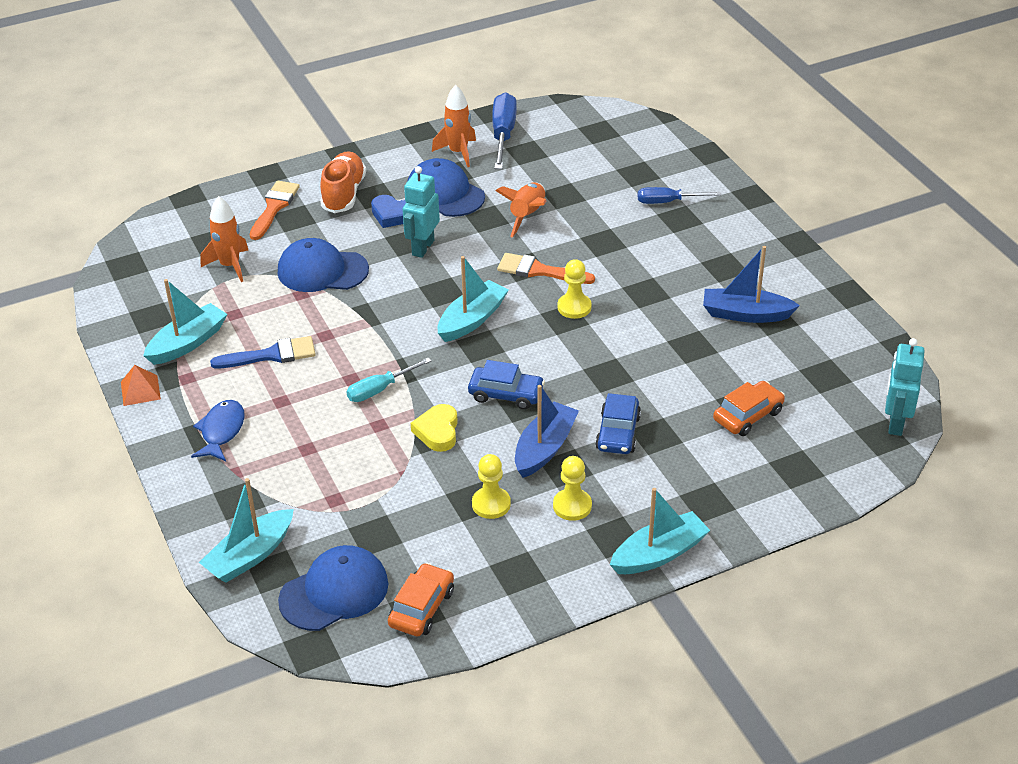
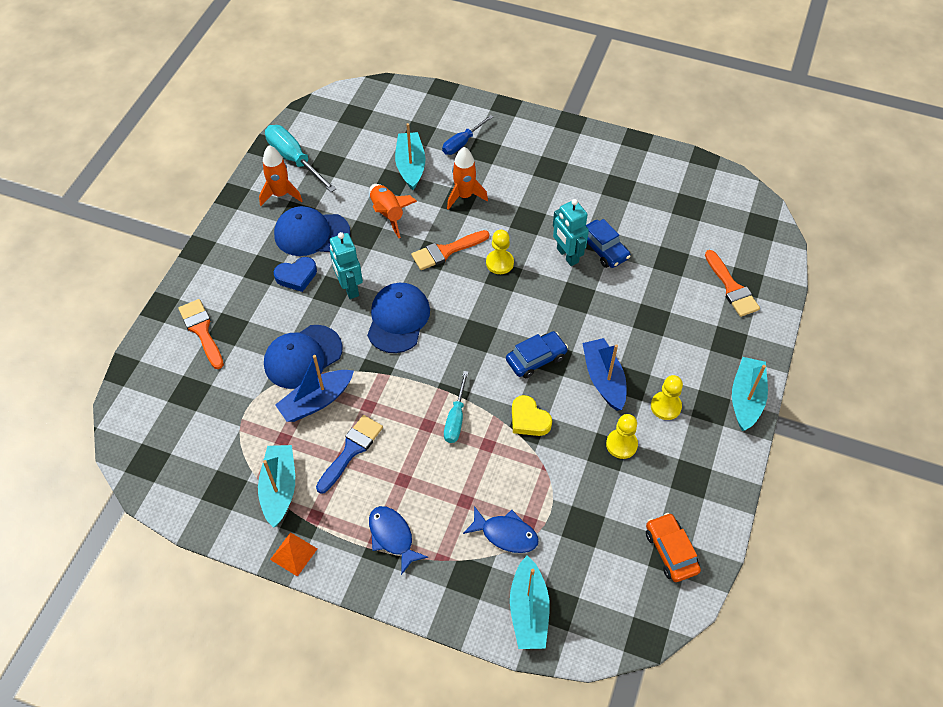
camera: 45 degrees left, 15 degrees up
orange rocket [201,196,249,282] -> orange rocket moved to [447,147,488,210]
blue cap [278,545,388,631] -> blue cap moved to [367,283,430,353]
orange shoe [320,151,366,213] -> none
turquoise boat [438,256,509,342] -> turquoise boat moved to [395,123,425,190]
blue screwdriver [492,92,517,169] -> turquoise screwdriver [265,125,336,192]
blue car [595,393,641,454] -> blue car moved to [586,219,631,268]
blue boat [703,246,800,323] -> blue boat moved to [275,355,354,422]
orange car [713,381,785,436] -> none
turquoise robot [885,338,925,436] -> turquoise robot moved to [553,199,589,266]
none -> blue fish [463,506,539,553]
none -> orange brush [705,250,760,317]

